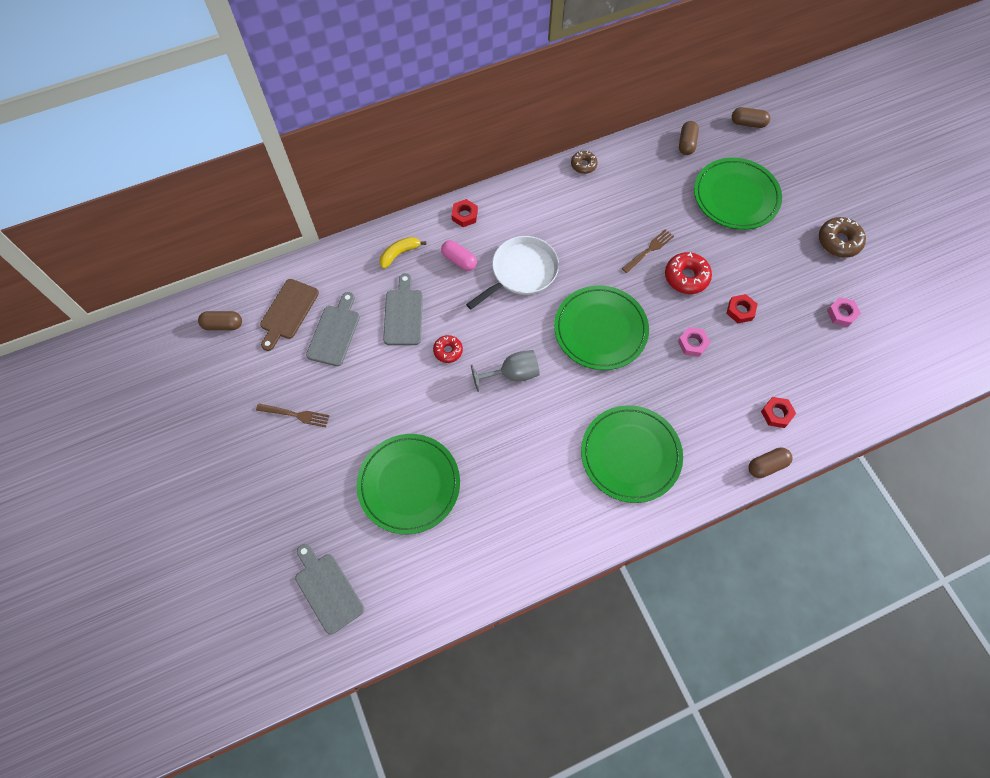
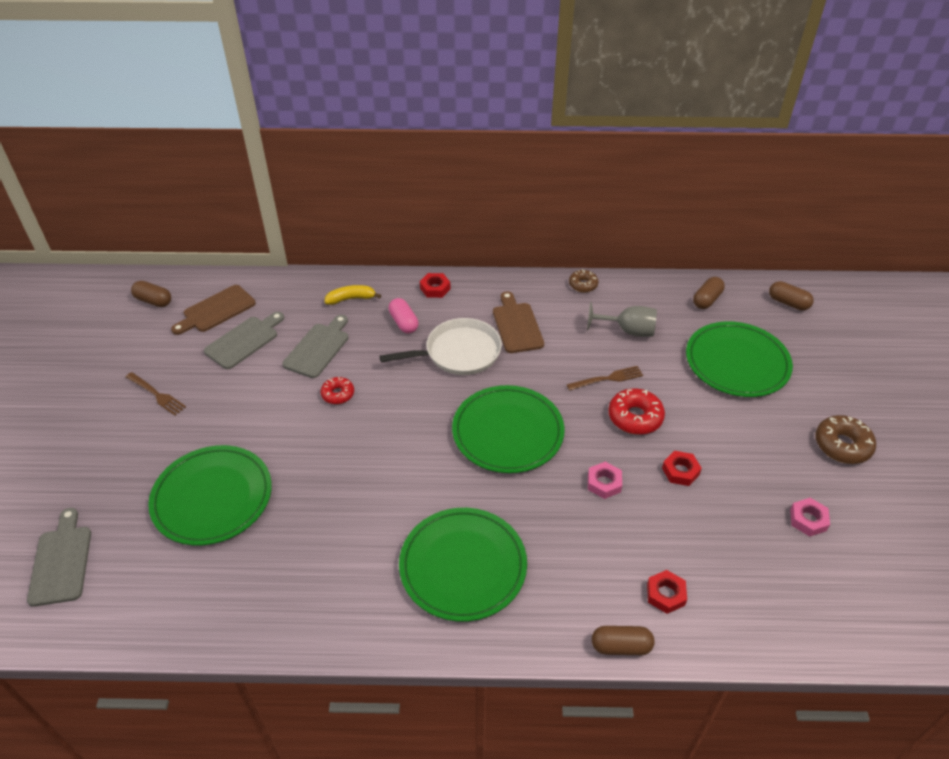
camera: 25 degrees right, 20 degrees down
grey goblet [471,350,540,392] -> grey goblet moved to [587,302,657,337]
none -> brown cutting board [493,291,544,353]

